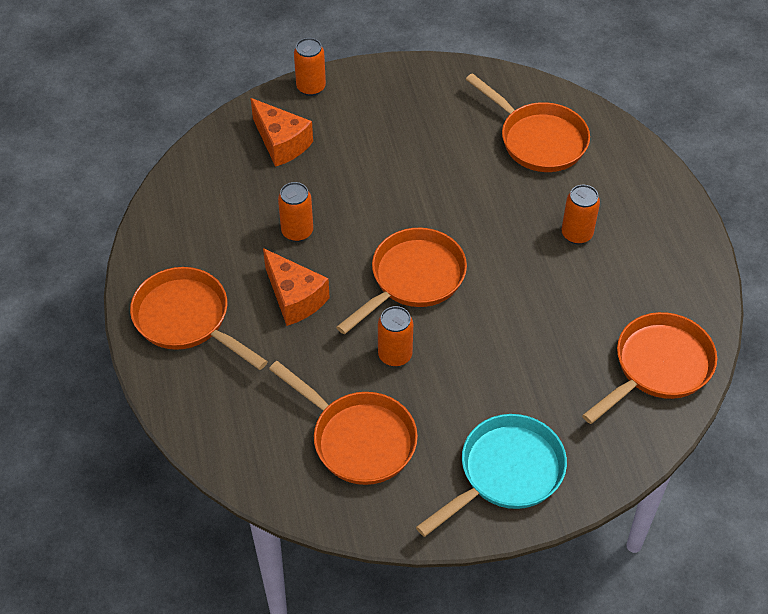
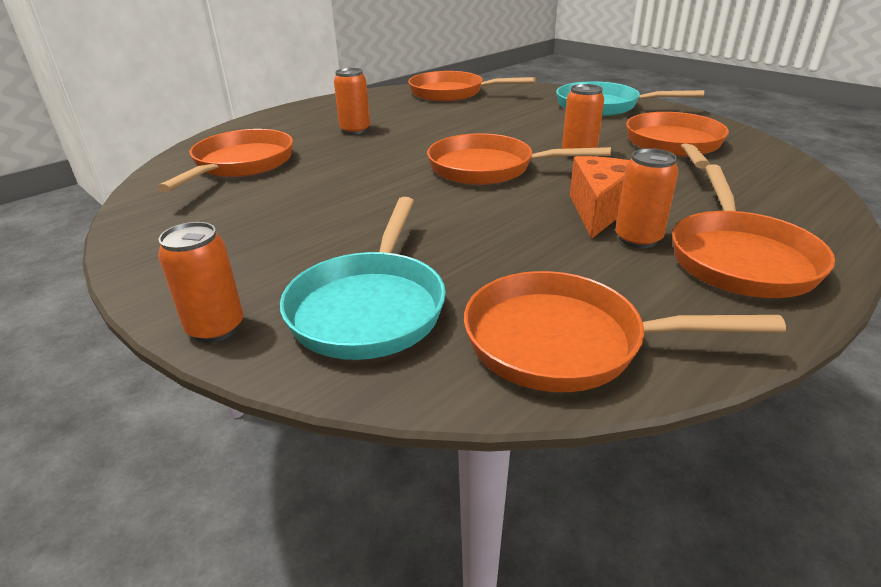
camera: 120 degrees left, 20 degrees down
orange cheese [251,98,313,167] -> turquoise pan [280,197,446,360]
orange can [278,182,313,242] -> orange can moved to [615,148,678,248]
none -> orange pan [464,271,786,392]

